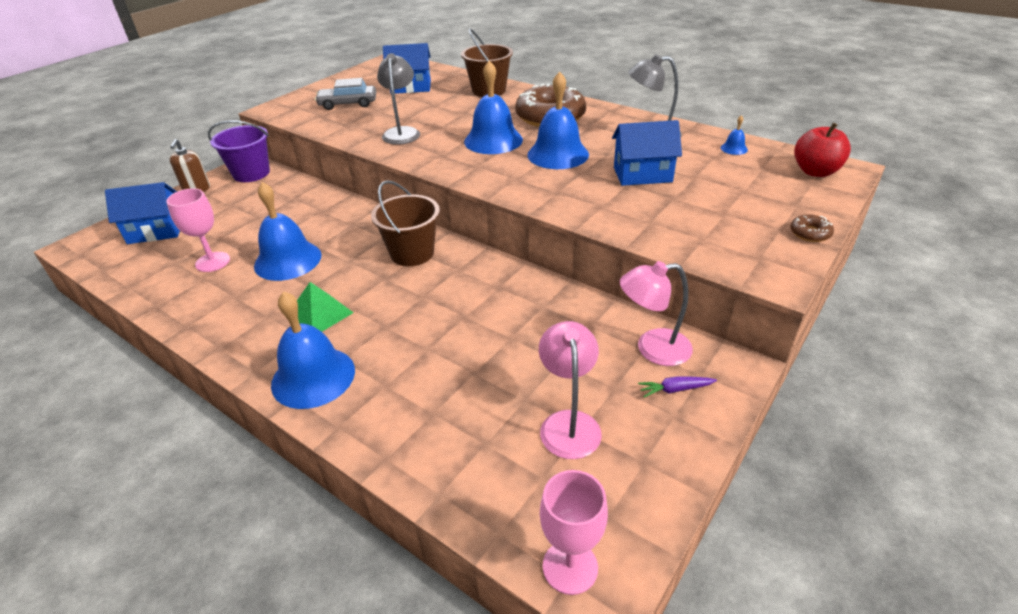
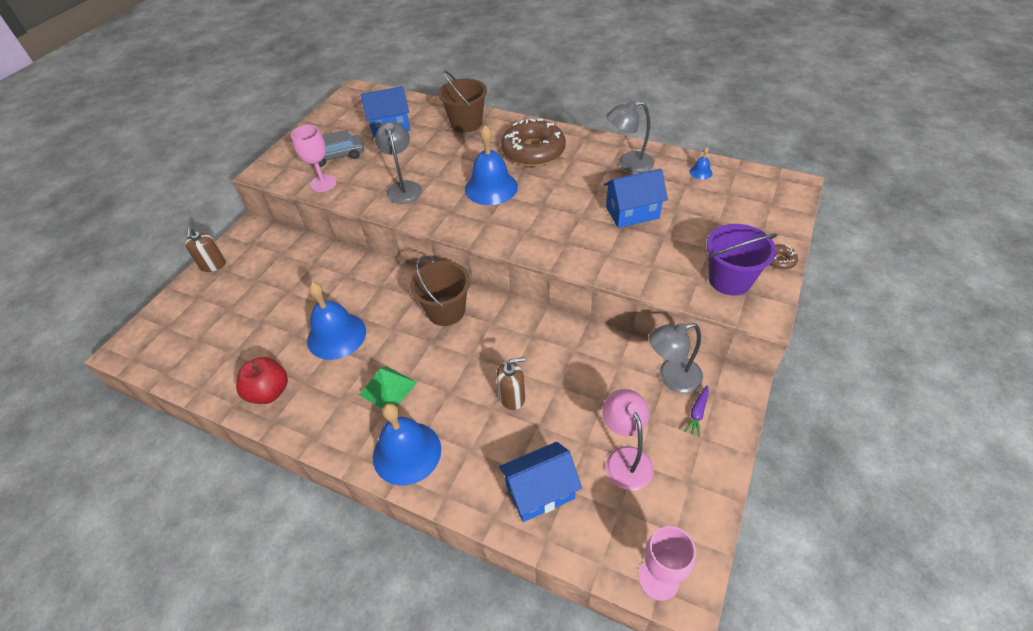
camera: 10 degrees left, 10 degrees up
blue house [105,182,180,244] -> blue house moved to [499,442,582,522]
pink goblet [166,188,230,272] -> pink goblet moved to [291,125,337,192]
purple bucket [208,121,270,182] -> purple bucket moved to [707,224,777,296]
blue bell [527,71,589,169] -> none
pink lamp [620,261,693,366] -> grey lamp [649,323,703,393]
purple carrot [638,376,717,397] -> purple carrot turned 45 degrees counterclockwise [684,385,709,437]
red apple [794,123,851,177] -> red apple moved to [236,357,288,404]
none -> brown soap dispenser [496,357,525,410]

